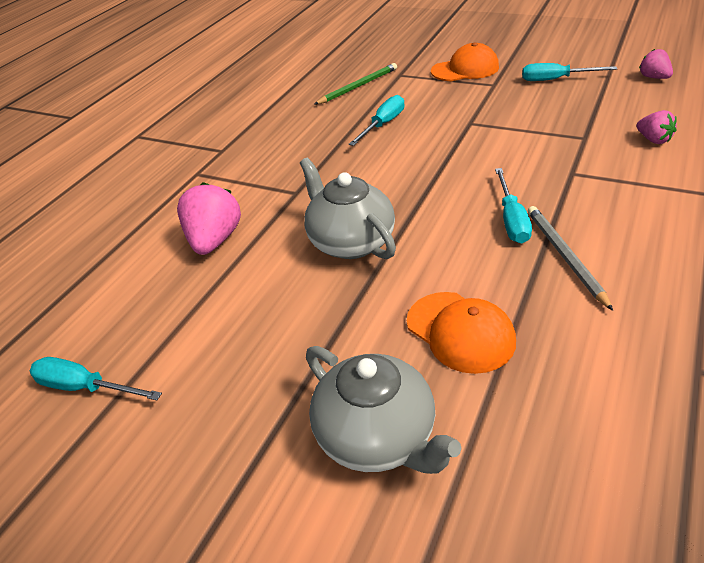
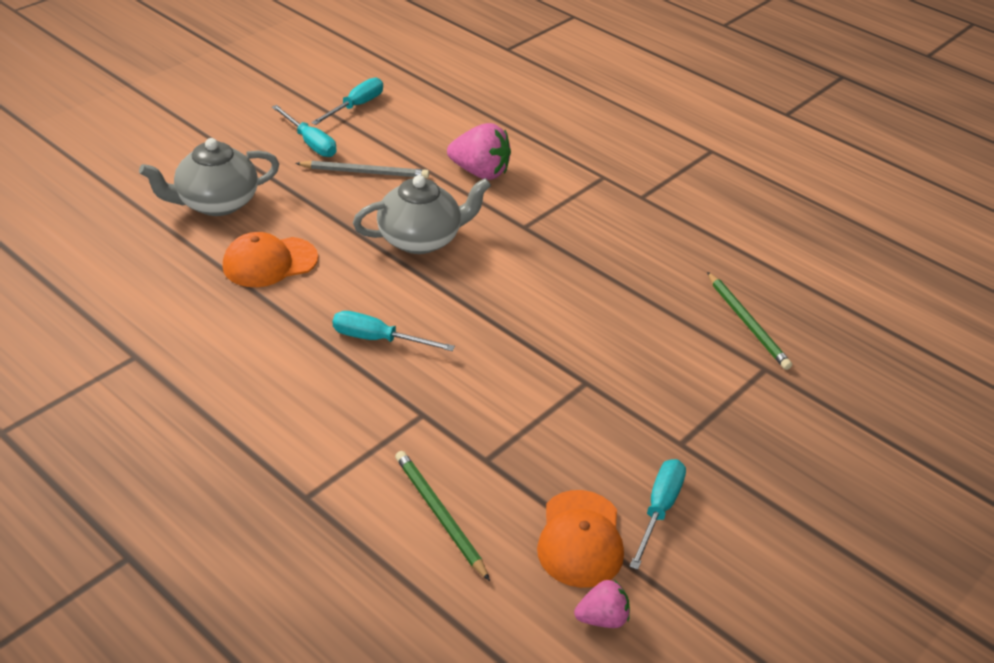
camera: 100 degrees right, 0 degrees up
turquoise screwdriver [349,95,404,146] -> turquoise screwdriver moved to [272,105,336,157]
orange cap [431,42,499,81] -> orange cap moved to [537,490,624,588]
grey pencil [528,206,613,311] -> grey pencil moved to [295,160,429,178]
pink strawberry [637,110,677,144] -> green pencil [395,451,490,581]

